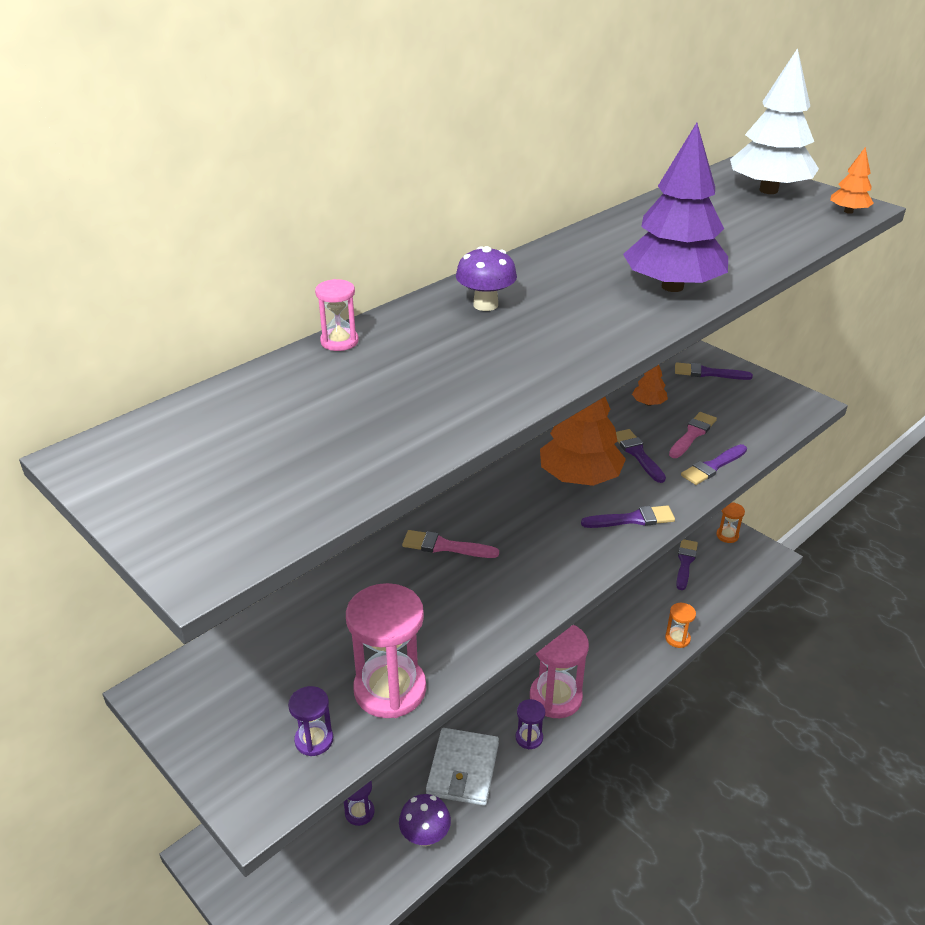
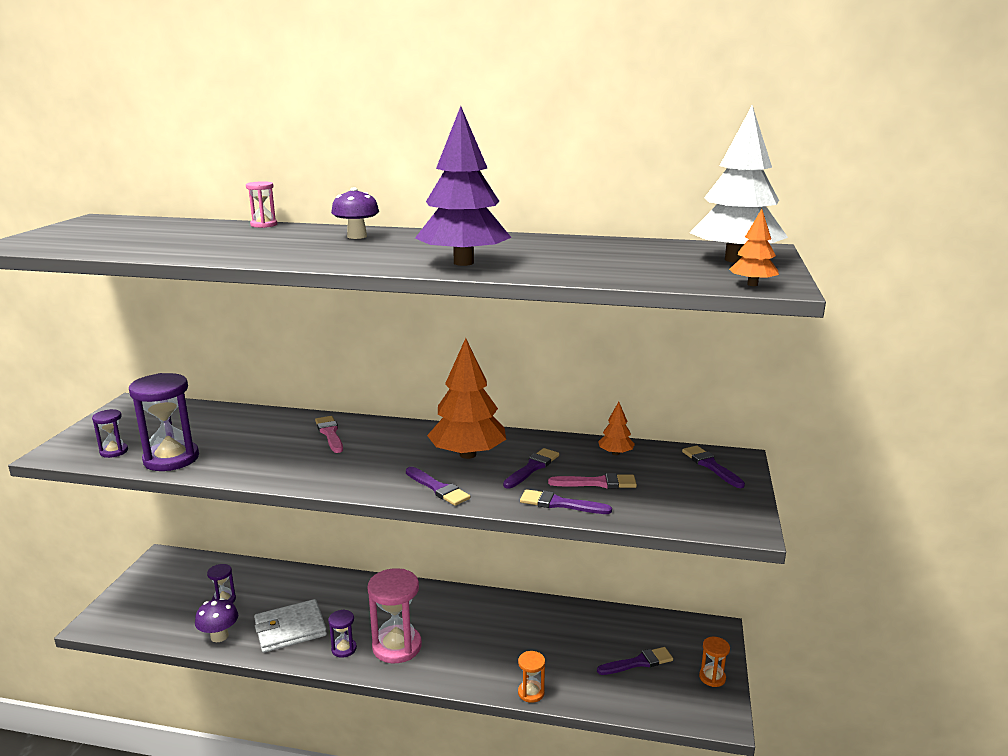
camera: 55 degrees right, 15 degrees down
pink hourglass [346,583,426,718] -> purple hourglass [129,373,199,471]

